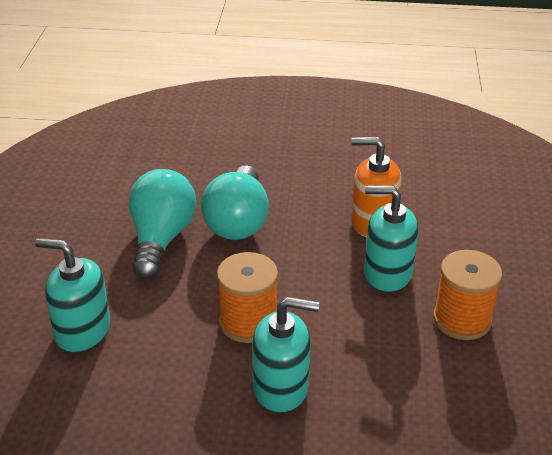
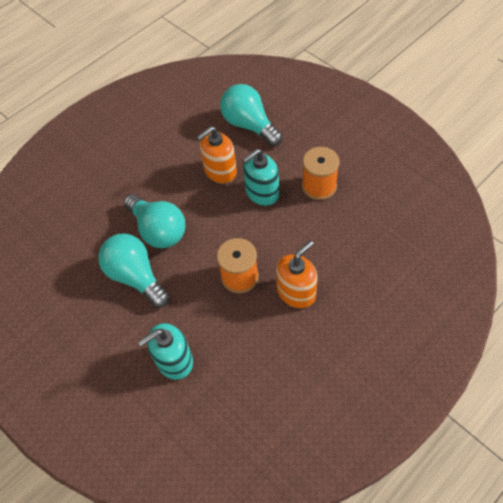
camera: 45 degrees left, 20 degrees up
turquoise soap dispenser [252,297,319,413] -> orange soap dispenser [276,240,318,308]
none -> turquoise light bulb [220,84,282,146]

